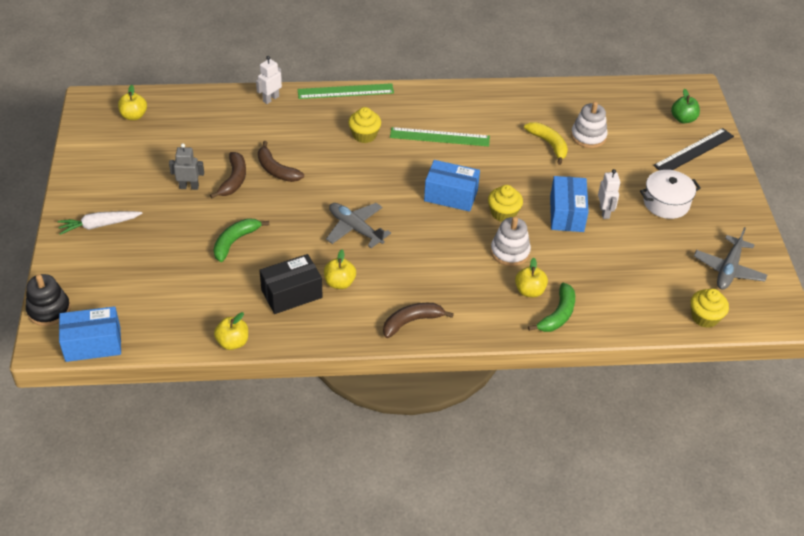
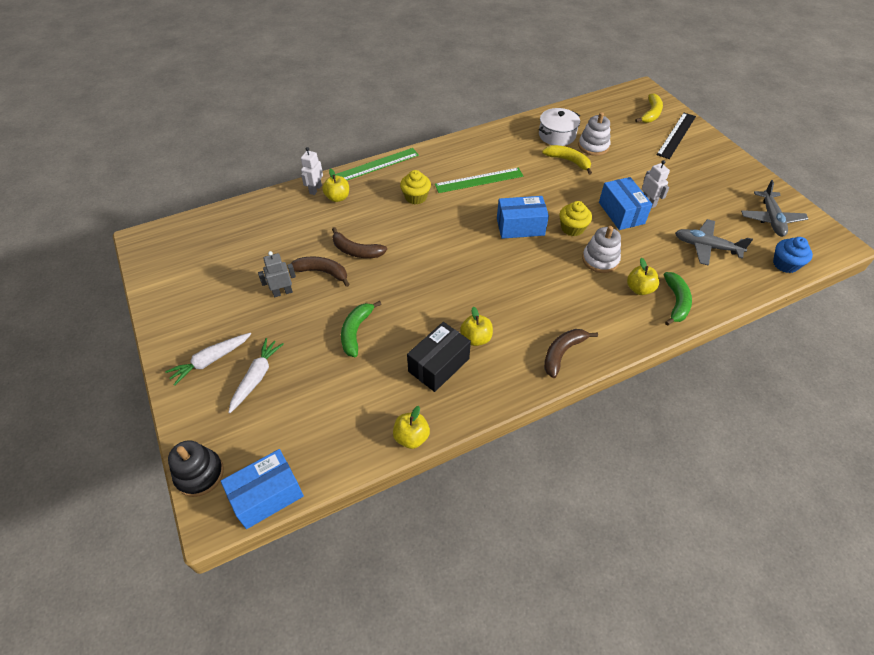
camera: 20 degrees left, 5 degrees up
yellow apple [118,85,147,120] -> yellow apple moved to [322,168,349,202]
brown banana [210,152,246,199] -> brown banana turned 60 degrees counterclockwise [291,257,349,287]
grey plane [326,203,391,248] -> grey plane moved to [675,219,753,266]
white pot [640,170,701,219] -> white pot moved to [539,108,580,146]
green apple [671,89,700,123] -> yellow banana [635,94,663,123]
yellow cupcake [690,289,729,328] -> blue cupcake [773,237,813,273]
none -> white carrot [228,338,284,413]

